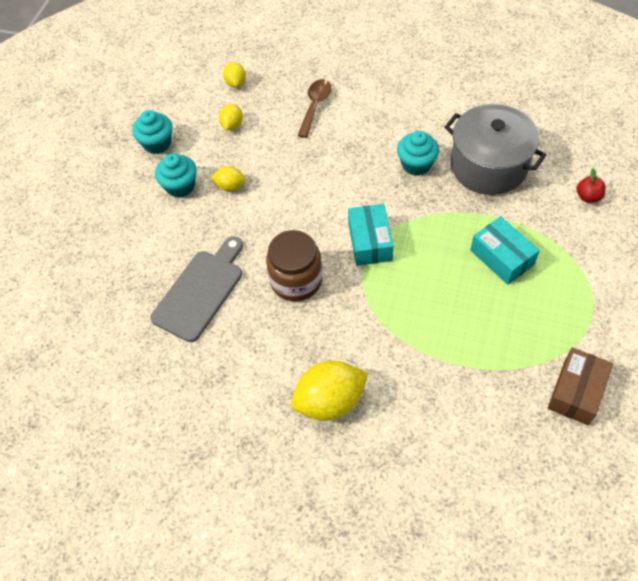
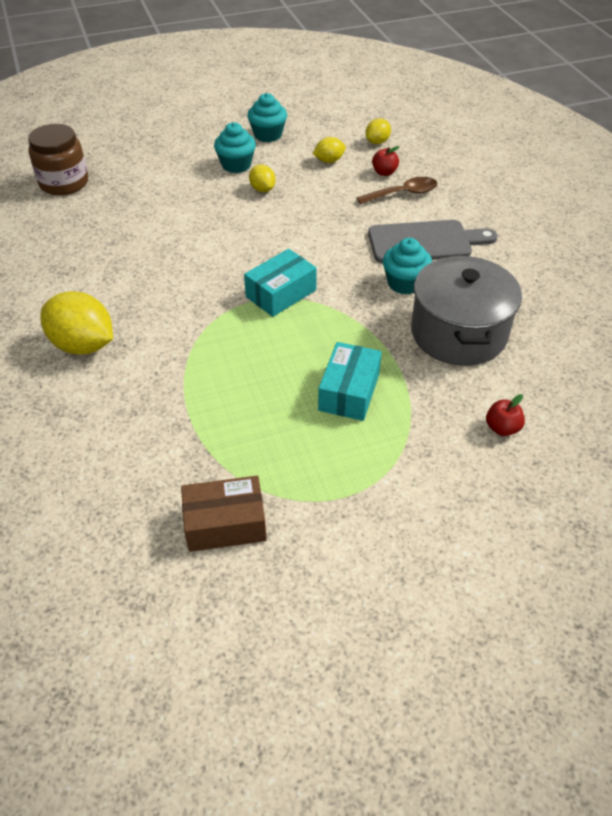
camera: 50 degrees right, 10 degrees down
grey cutting board [150,236,243,342] -> grey cutting board moved to [368,220,498,263]
brown jar [266,230,322,301] -> brown jar moved to [28,124,88,195]
none -> red apple [372,146,400,176]

